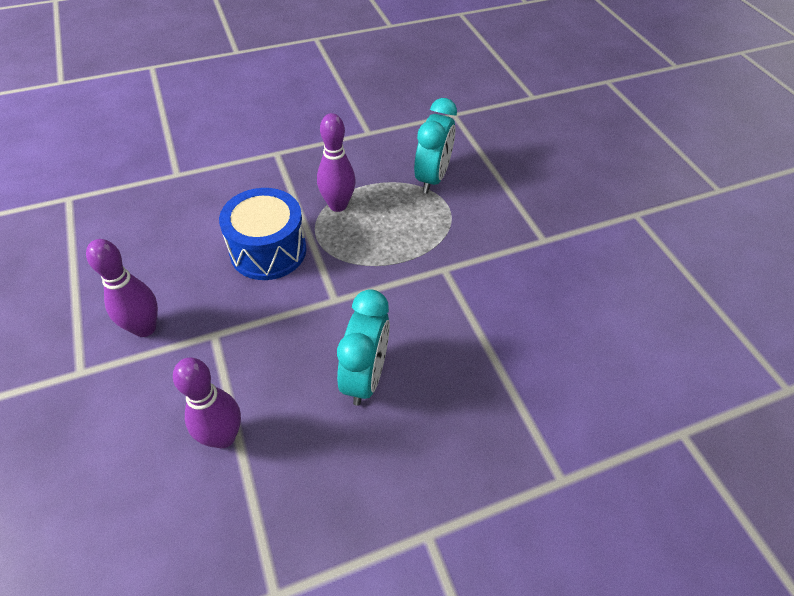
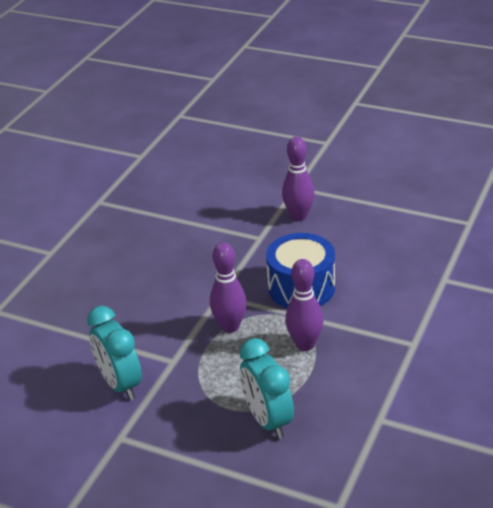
camera: 140 degrees right, 15 degrees down
purple bowling pin [173,357,241,448] -> purple bowling pin moved to [210,242,247,333]
turquoise clock [337,289,390,406] -> turquoise clock moved to [87,306,142,400]

